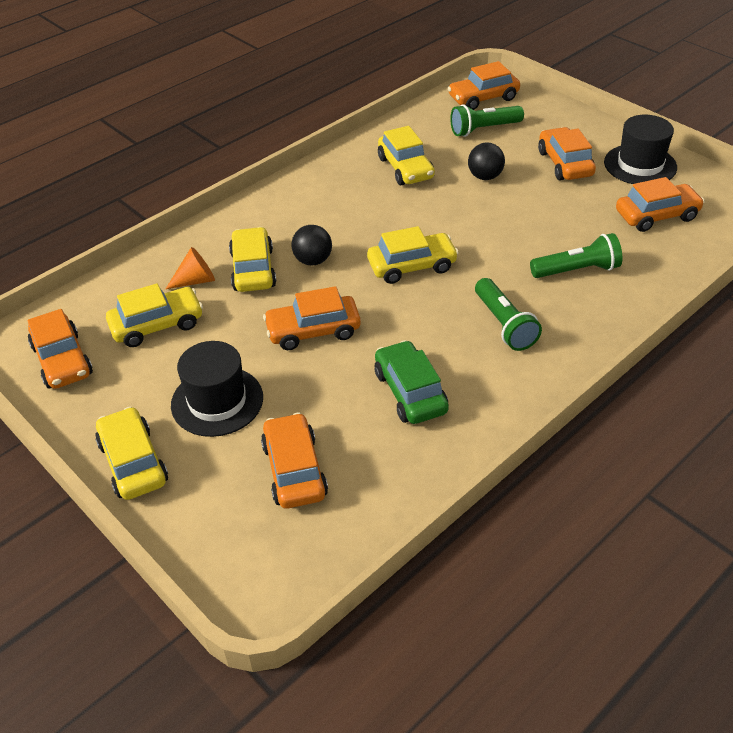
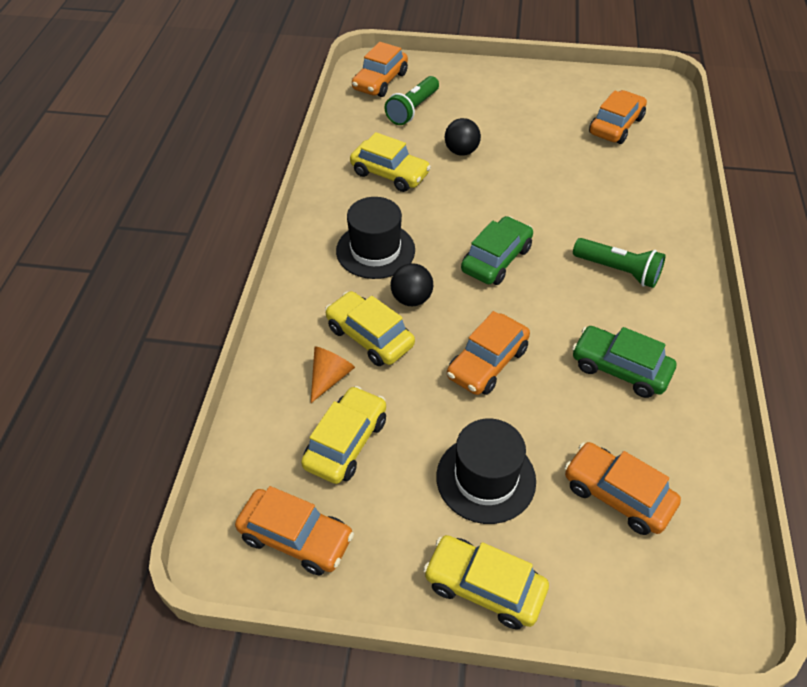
camera: 40 degrees left, 5 degrees up
yellow car [367,226,459,284] -> green car [461,216,533,285]
green flashlight [530,233,622,278] -> none
orange car [538,127,596,180] -> none
black hat [604,115,677,184] -> black hat moved to [336,197,415,279]

